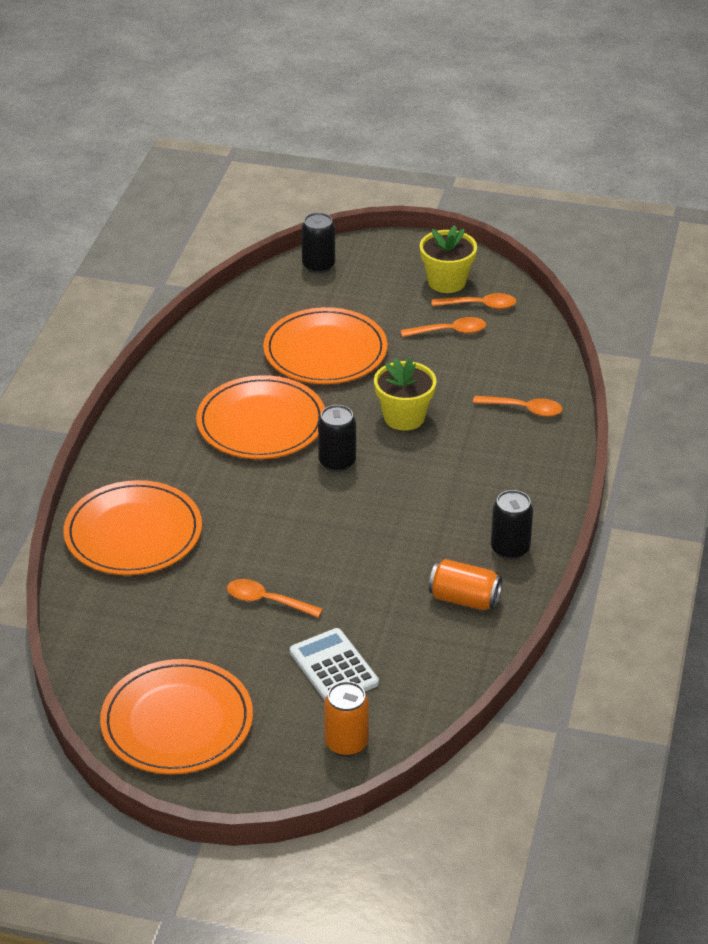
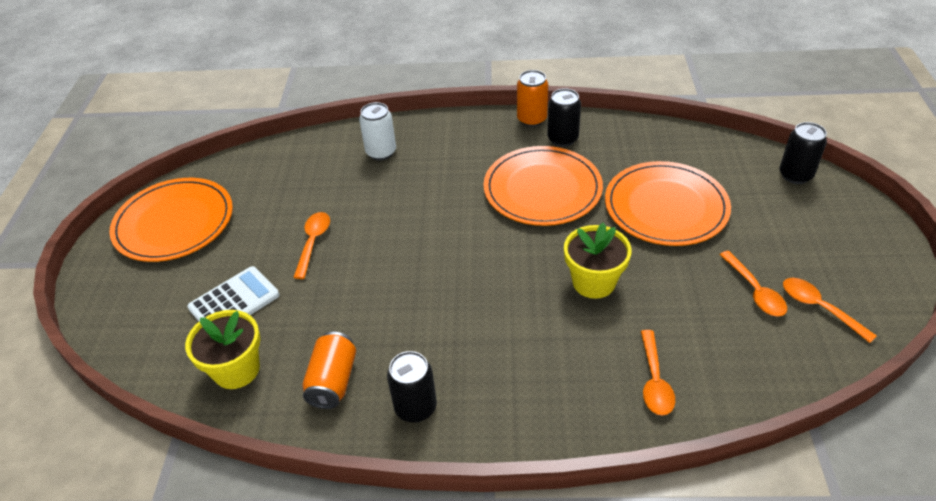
camera: 80 degrees right, 5 degrees up
orange plate [64,480,202,575] -> white can [359,102,396,160]
black can [318,405,356,472] -> black can moved to [547,88,581,147]
orange can [324,681,369,757] -> orange can moved to [517,70,548,127]
yellow flower pot [420,225,477,293] -> yellow flower pot moved to [185,310,260,389]
orange spoon [432,293,516,309] -> orange spoon turned 150 degrees clockwise [783,278,877,343]

